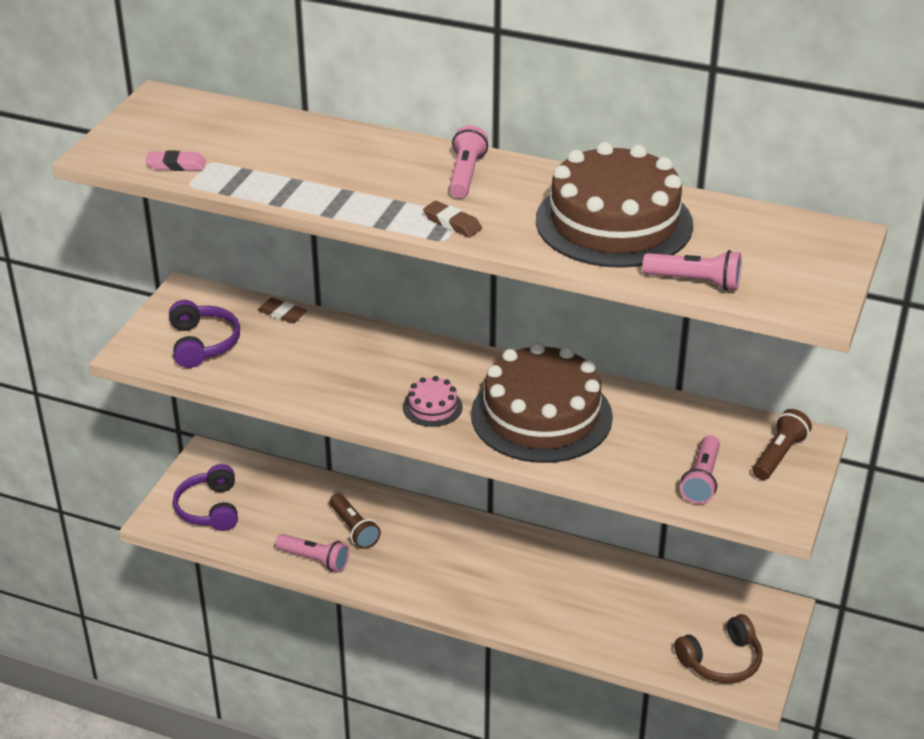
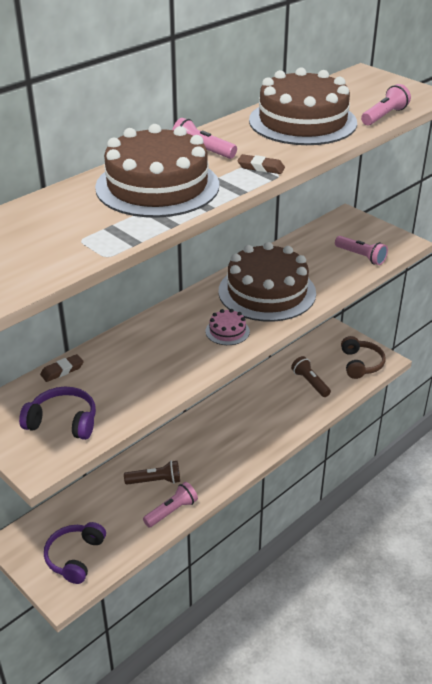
camera: 65 degrees left, 0 degrees up
pink eraser [145,151,206,171] -> none
purple headphones [173,464,238,531] -> purple headphones turned 90 degrees clockwise [44,522,106,584]
brown eraser [423,201,482,237] -> brown eraser turned 45 degrees clockwise [237,154,285,174]
brown flashlight [753,409,812,480] -> brown flashlight moved to [291,356,331,397]
none -> brown cake [95,124,219,218]

